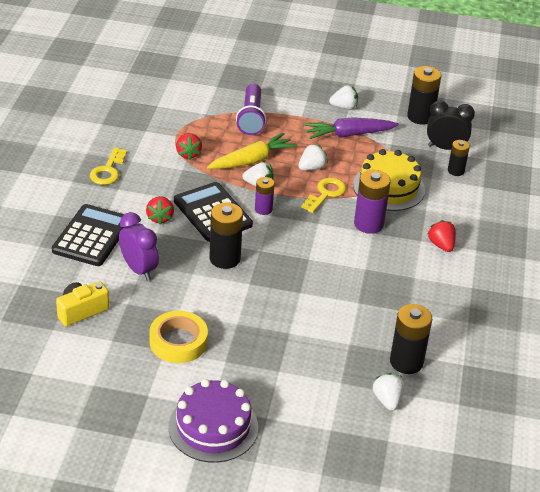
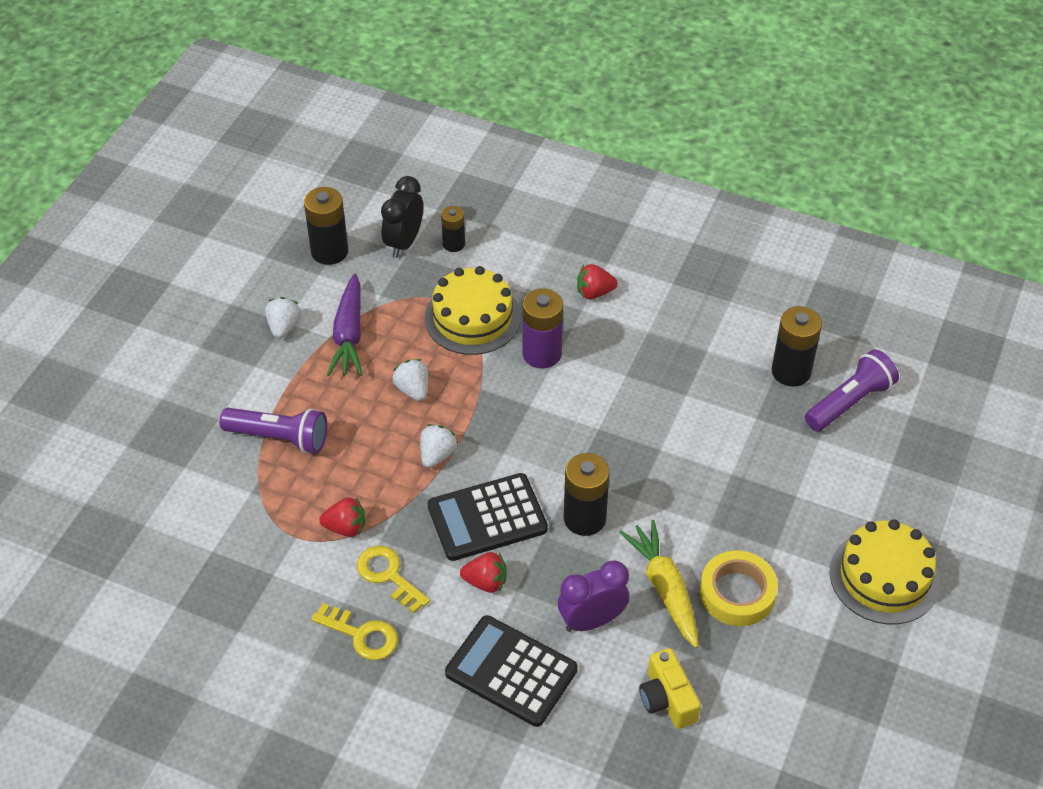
camera: 75 degrees left, 10 degrees up
purple cake [168,379,258,463] -> yellow cake [830,519,940,624]
yellow carrot [207,133,297,169] -> yellow carrot moved to [619,520,699,648]
purple battery [255,177,275,215] -> none
yellow key [301,178,346,213] -> yellow key moved to [357,546,430,613]
white strawberry [373,373,405,411] -> purple flashlight [805,349,899,431]

